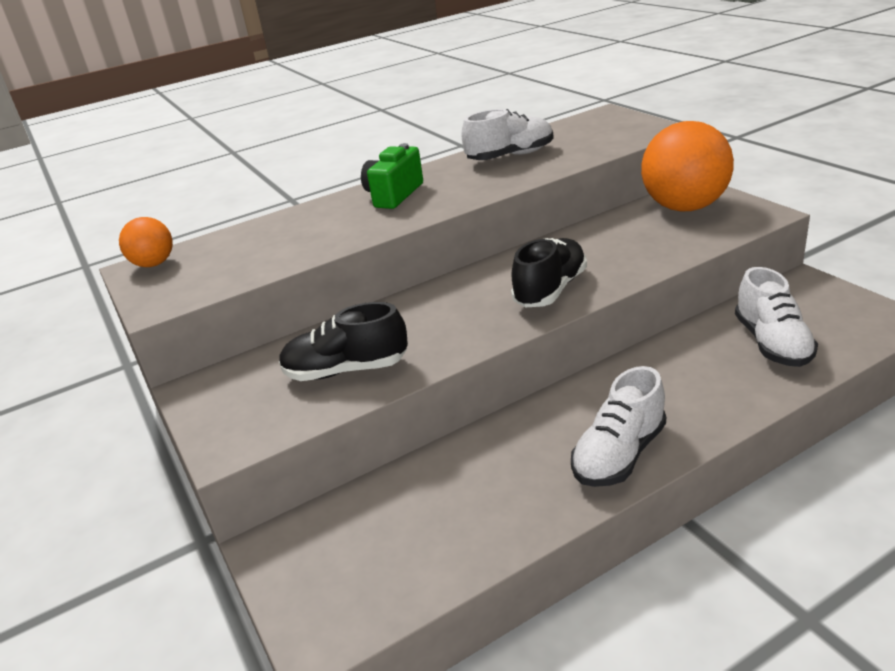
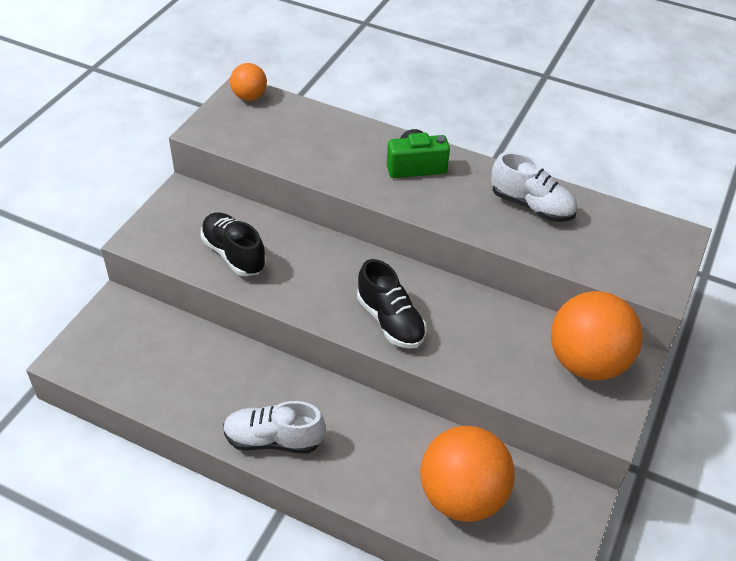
camera: 50 degrees right, 15 degrees up
black shoe [511,238,587,307] -> black shoe turned 60 degrees clockwise [357,259,426,349]
white shoe [735,267,818,367] -> orange ball [420,426,515,522]

